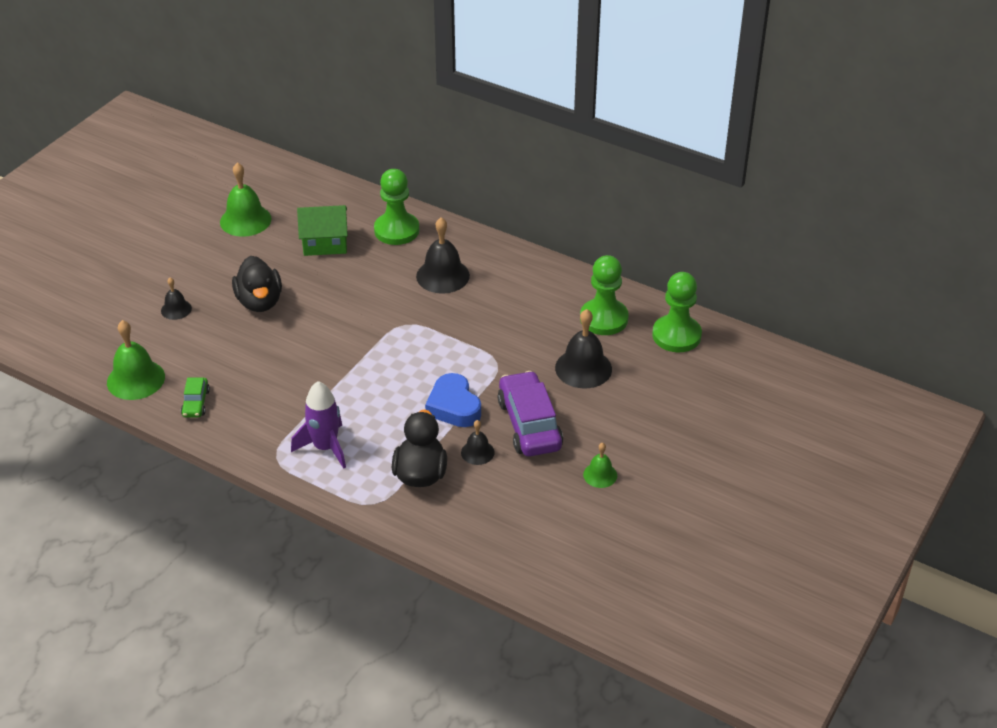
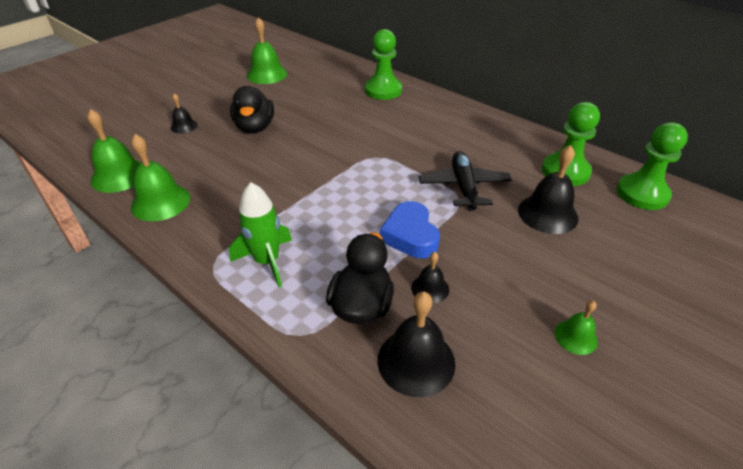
camera: 10 degrees right, 0 degrees up
green car [181,378,210,417] -> green bell [131,134,190,221]
purple rocket [291,381,346,469] -> green rocket [229,182,292,287]
green house [297,205,348,256] -> none
black bell [416,217,470,294] -> black bell moved to [378,292,455,397]
purple car [497,371,563,457] -> none
none -> black plane [419,151,512,211]

